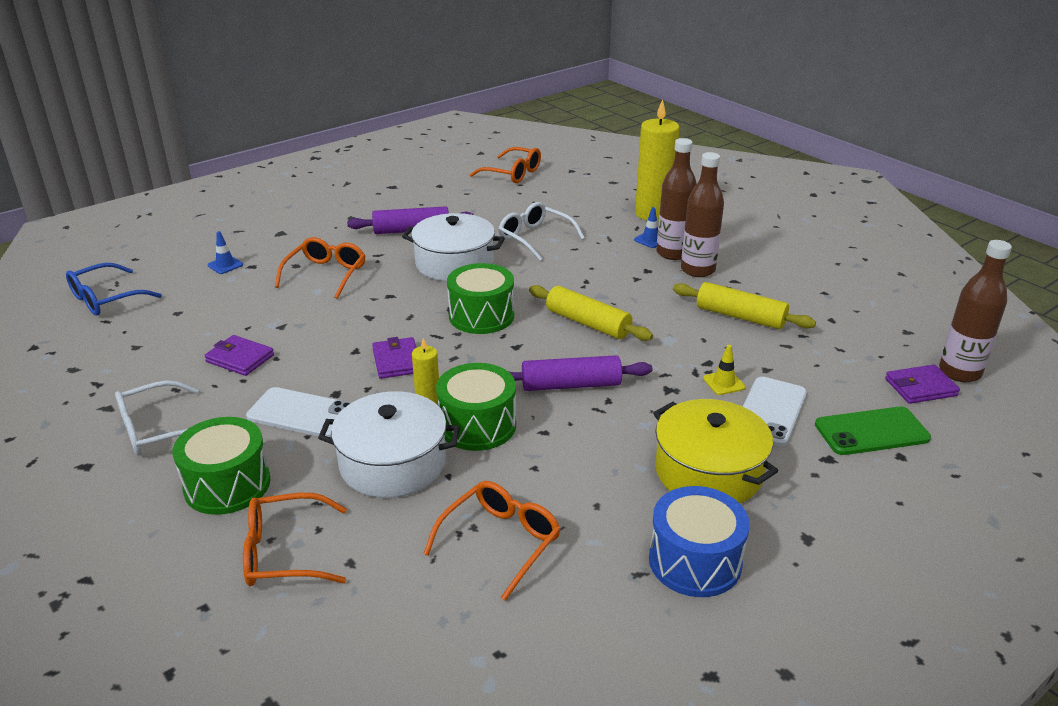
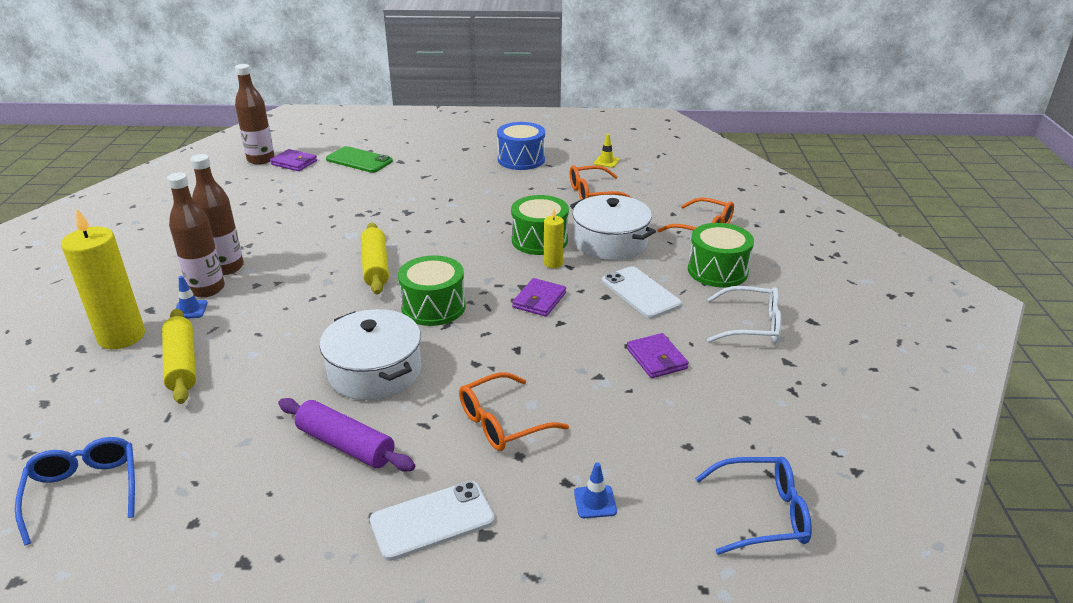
camera: 140 degrees left, 0 degrees up
orange glasses [470,147,541,183] -> blue glasses [15,437,135,546]
white glasses [499,202,585,261] -> none
purple rolling pin [508,355,652,391] -> none
yellow pot [653,399,778,503] -> none
yellow rolling pin [673,282,816,329] -> yellow rolling pin moved to [162,308,196,404]
yellow traffic cone [703,345,745,395] -> yellow traffic cone moved to [594,134,619,168]
white phone [743,377,807,447] -> white phone moved to [370,481,495,561]

